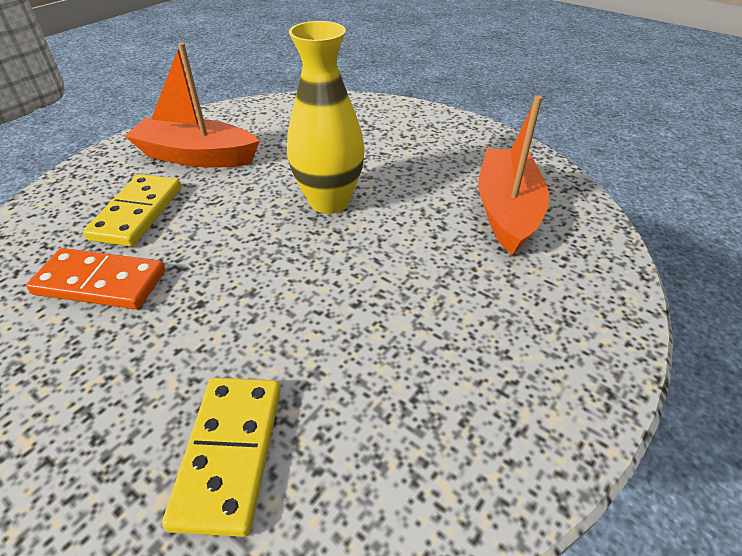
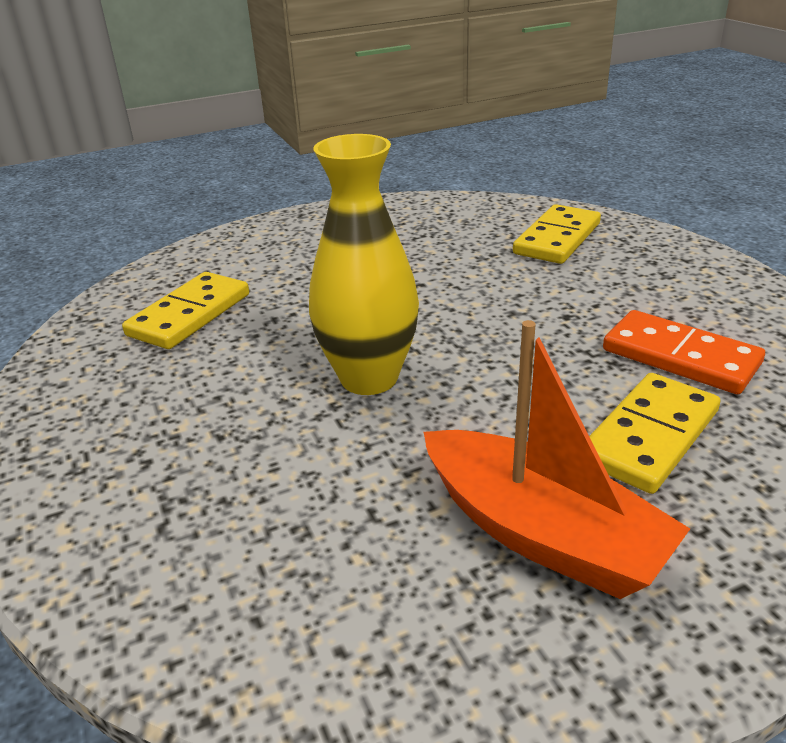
camera: 150 degrees left, 10 degrees down
orange boat [478,95,549,255] -> yellow domino [122,272,249,349]

